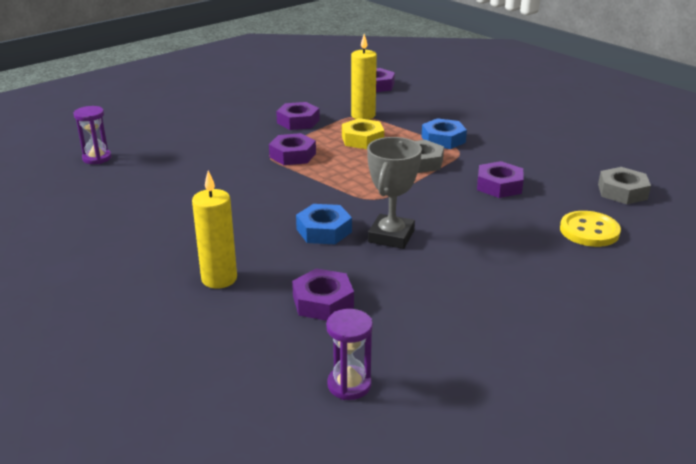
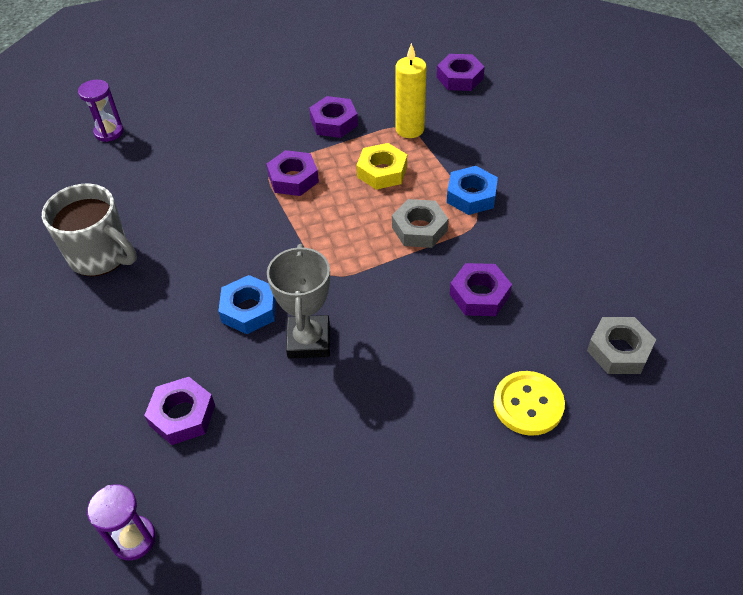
camera: 25 degrees right, 20 degrees up
yellow candle [192,170,237,289] -> none
grey trophy [367,137,422,249] -> grey trophy turned 45 degrees counterclockwise [267,244,330,359]
none -> grey mug [42,184,137,277]

